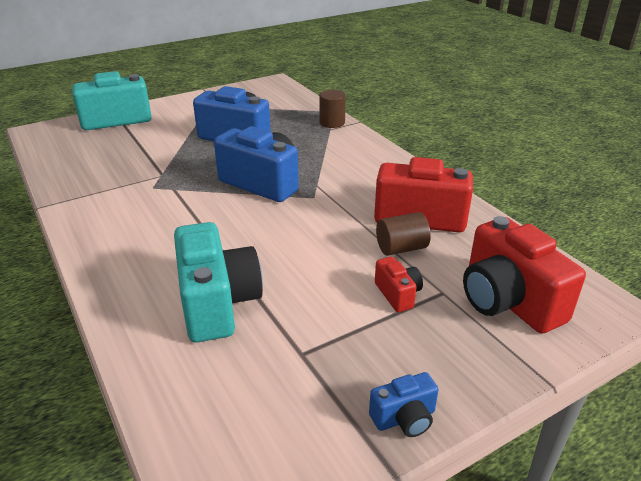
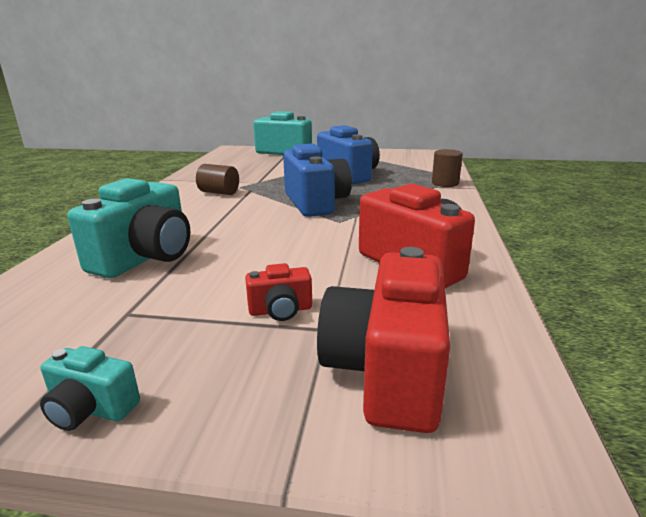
camera: 40 degrees right, 10 degrees down
blue camera [369,372,439,437] -> turquoise camera [40,346,140,431]
red camera [375,257,423,312] -> red camera turned 60 degrees clockwise [245,263,312,321]
brown cylinder [376,212,431,256] -> brown cylinder moved to [196,164,239,195]

